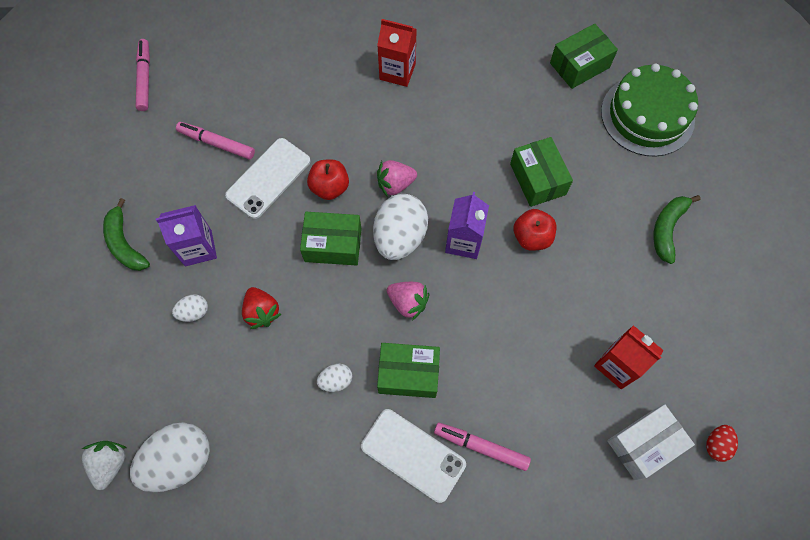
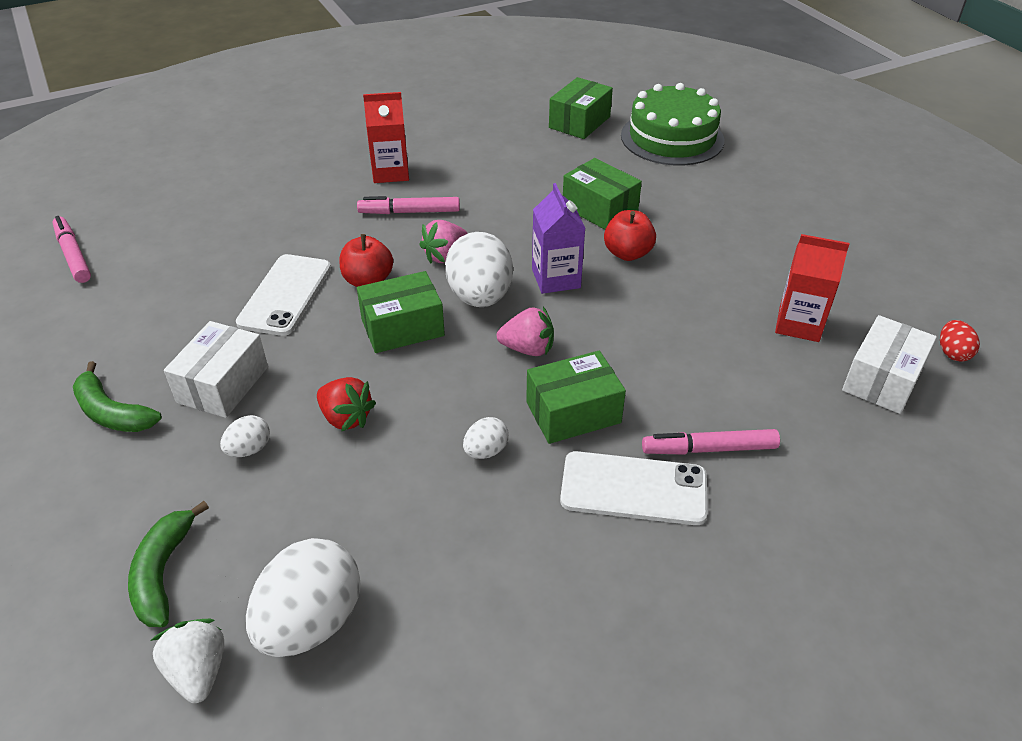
camera: 25 degrees left, 25 degrees down
purple carton [156,205,217,266] -> white box [164,321,268,418]
pink marker [176,122,255,159] -> pink marker moved to [357,196,460,214]
green banana [653,195,701,264] -> green banana moved to [128,501,209,627]

